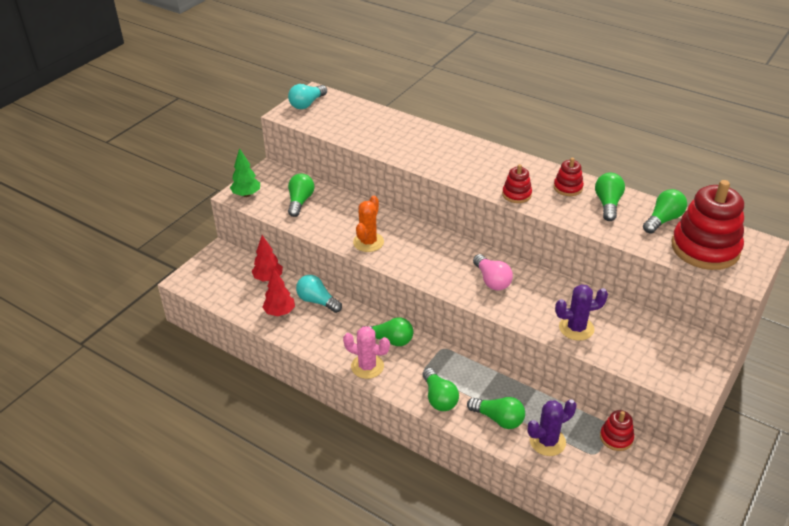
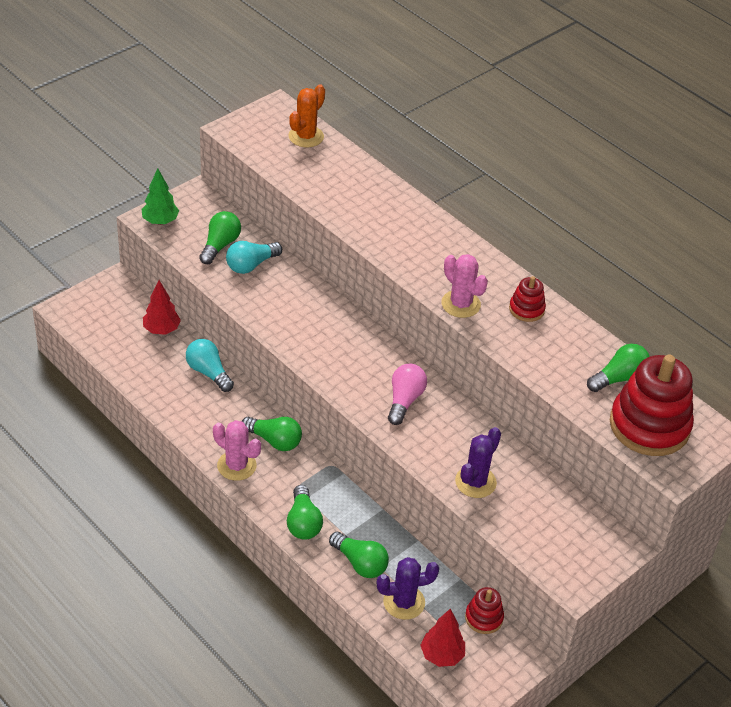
camera: 10 degrees right, 5 degrees up
red tree [262,268,295,316] -> red tree moved to [420,609,465,667]
turquoise light bulb [288,84,327,109] -> turquoise light bulb moved to [226,241,282,274]
orange cactus [353,196,384,252] -> orange cactus moved to [289,84,325,147]
pink light bulb [473,254,513,291] -> pink light bulb turned 150 degrees counterclockwise [388,364,427,425]
red stacking toy [502,164,532,203] -> pink cactus [441,254,488,318]
purple cactus [555,284,608,341] -> purple cactus turned 60 degrees counterclockwise [455,427,501,498]
green light bulb [595,173,625,221] -> none

